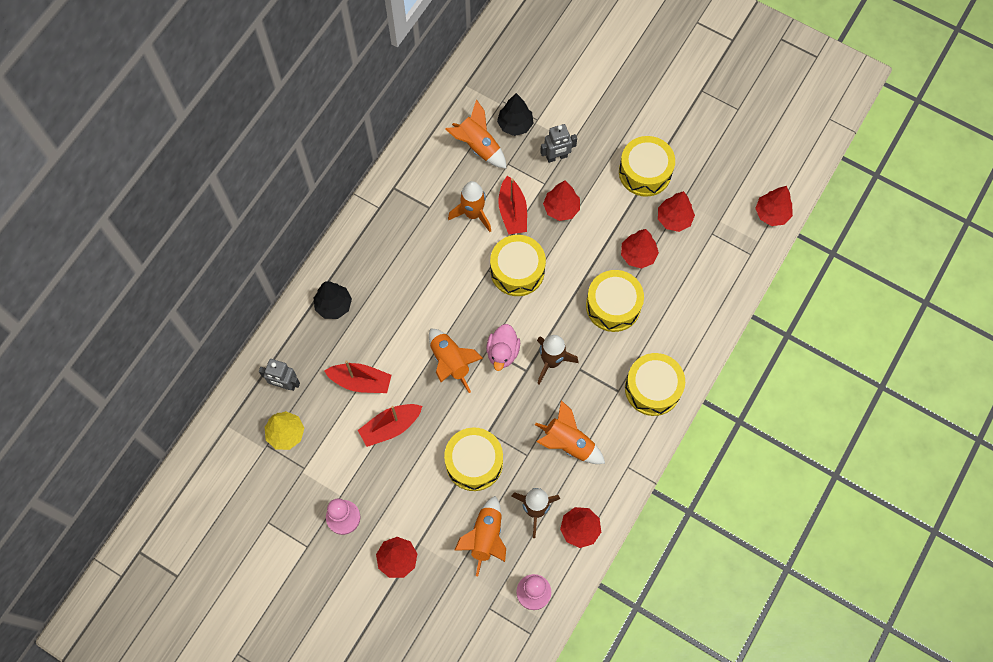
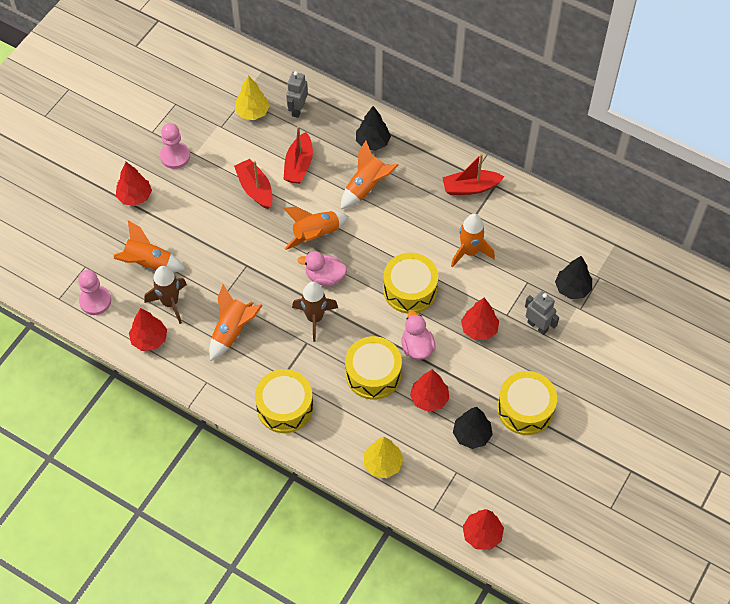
camera: 90 degrees right, 10 degrees down
yellow drum [444,427,503,491] -> none
orange rocket [445,99,507,169] -> orange rocket moved to [341,141,399,209]
red boat [498,176,527,235] -> red boat moved to [442,153,504,195]
grey robot [540,124,577,163] -> grey robot turned 150 degrees clockwise [525,291,559,335]
red tree [658,191,695,232] -> black tree [453,407,493,449]
none -> yellow tree [364,437,404,478]
none -> pink duck [401,311,435,360]

